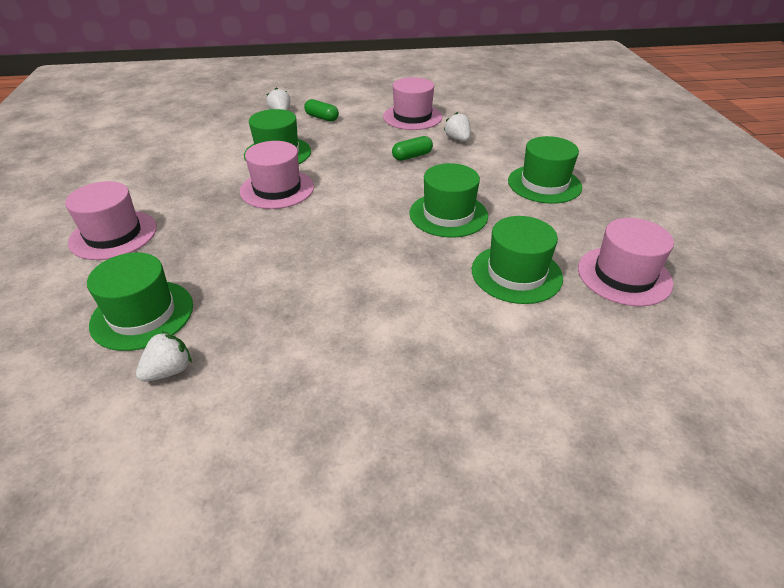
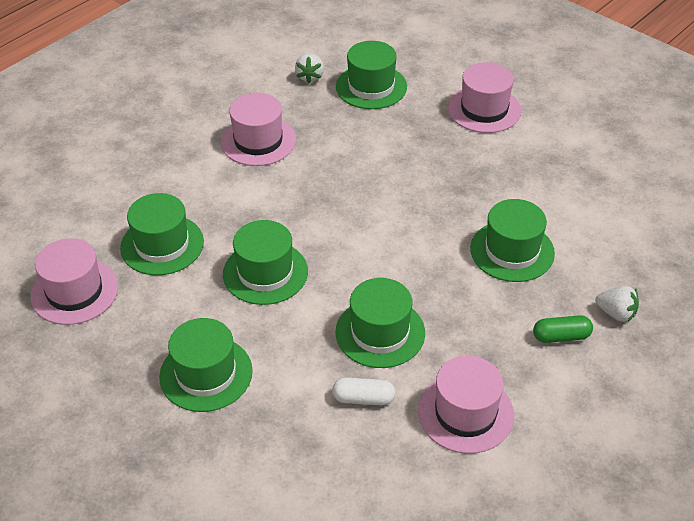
camera: 140 degrees right, 5 degrees up
pink hat [240,141,314,209] -> pink hat moved to [221,93,296,166]
green capsule [392,136,433,161] -> green hat [336,278,425,368]
white strawberry [444,112,471,142] -> white capsule [332,377,395,405]

